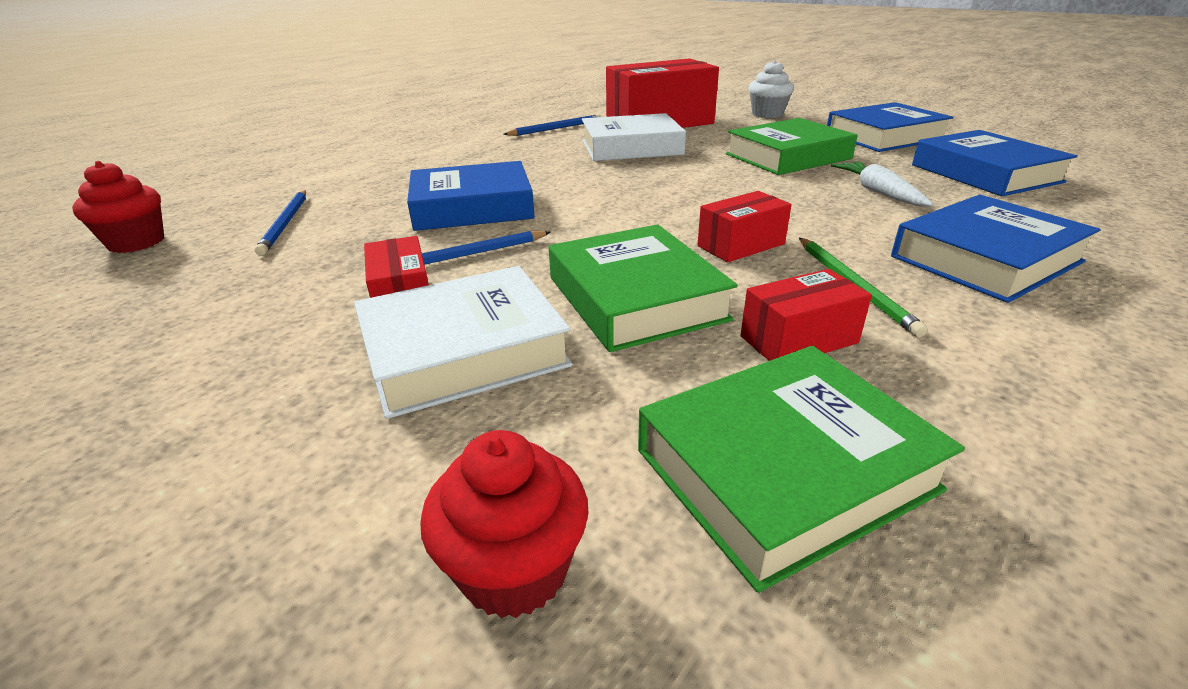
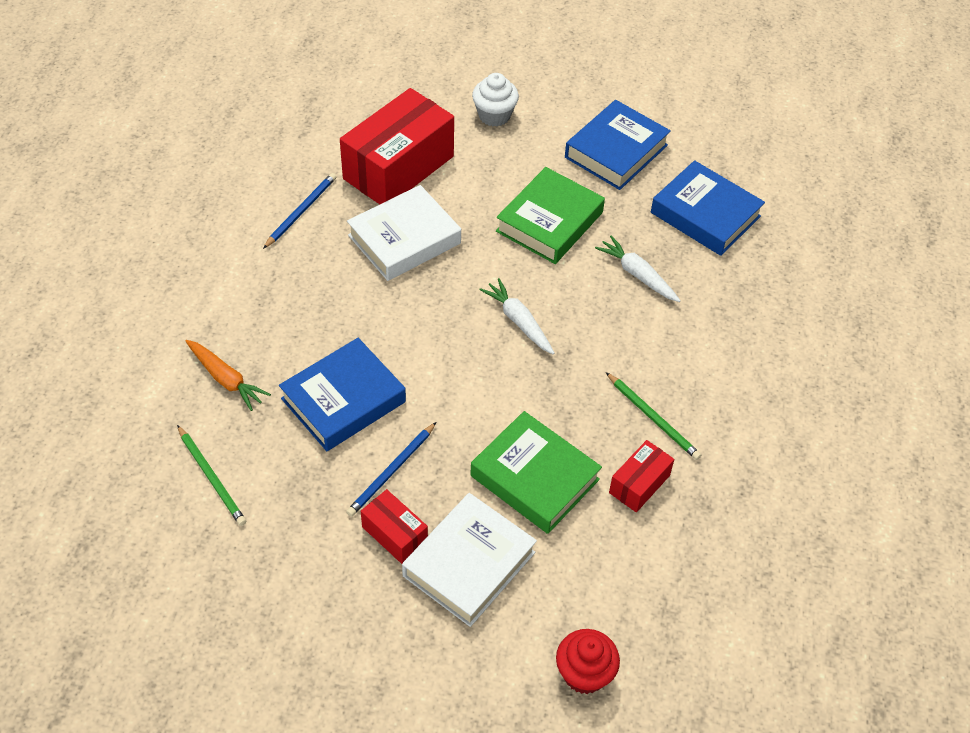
camera: 30 degrees left, 20 degrees up
red cupcake [72,161,164,253] -> none
blue pencil [254,190,306,256] -> green pencil [177,425,246,526]
green book [638,346,965,593] -> none
red box [698,191,792,262] -> none
blue book [891,195,1101,303] -> none
none -> orange carrot [186,340,271,411]
none -> white carrot [479,278,555,355]

